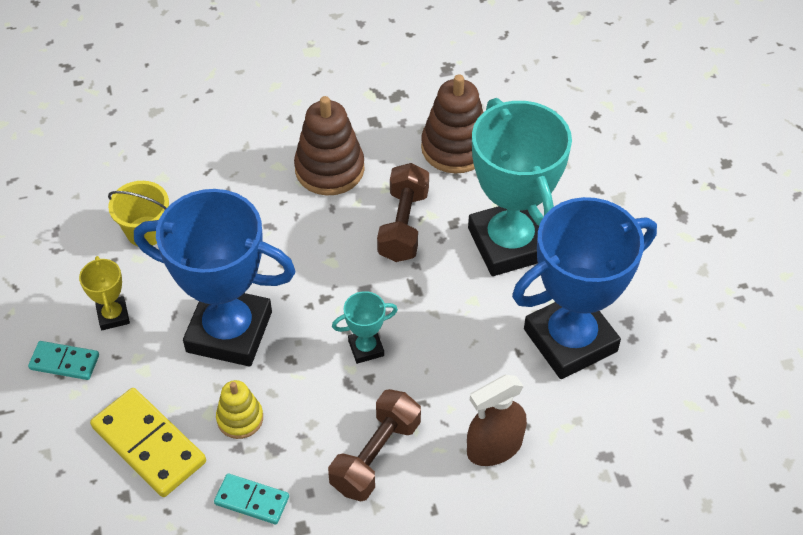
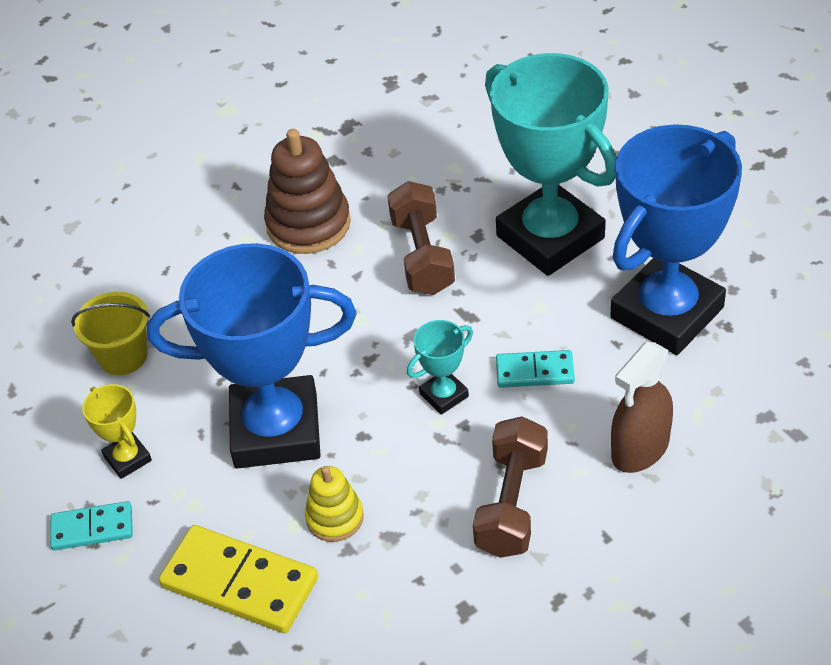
camera: 15 degrees left, 5 degrees down
turquoise domino [214,473,289,525] -> turquoise domino moved to [496,350,575,388]
brown stacking toy [421,74,483,173] -> none

